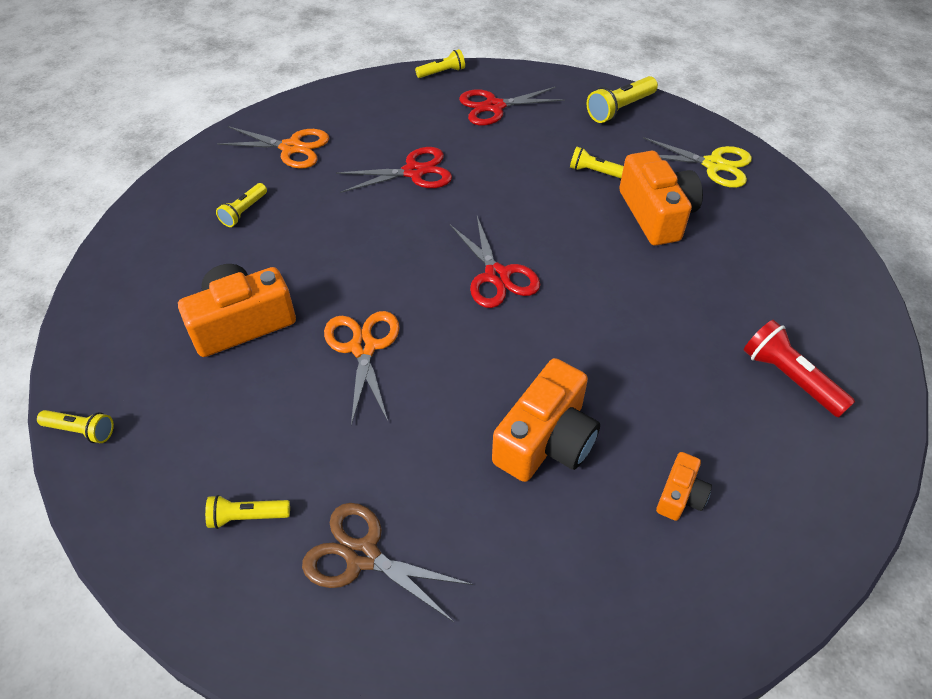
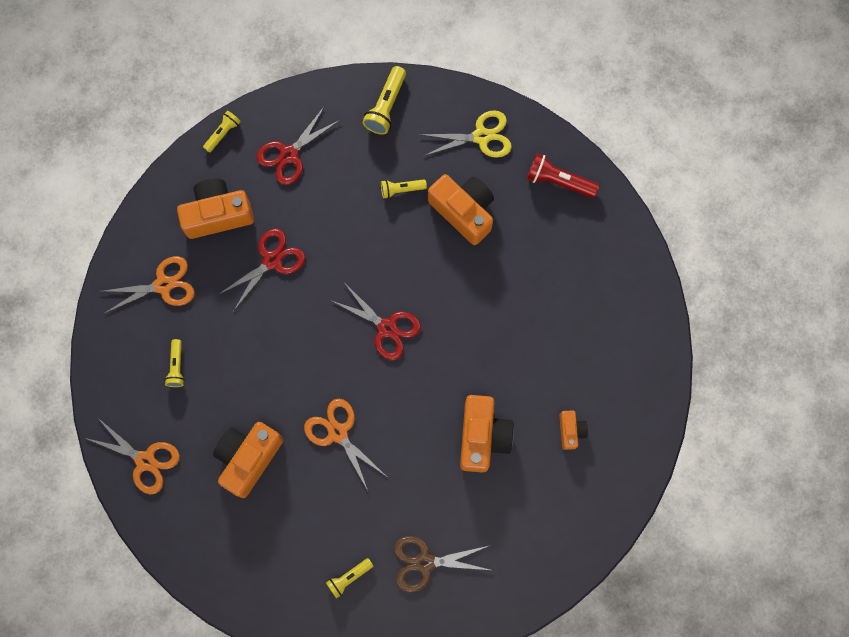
camera: 30 degrees left, 25 degrees up
yellow flashlight [37,410,114,443] -> none
red flashlight [744,320,855,417] -> red flashlight moved to [527,153,599,198]
none -> orange scissors [85,417,180,494]
none -> orange camera [177,178,254,239]

